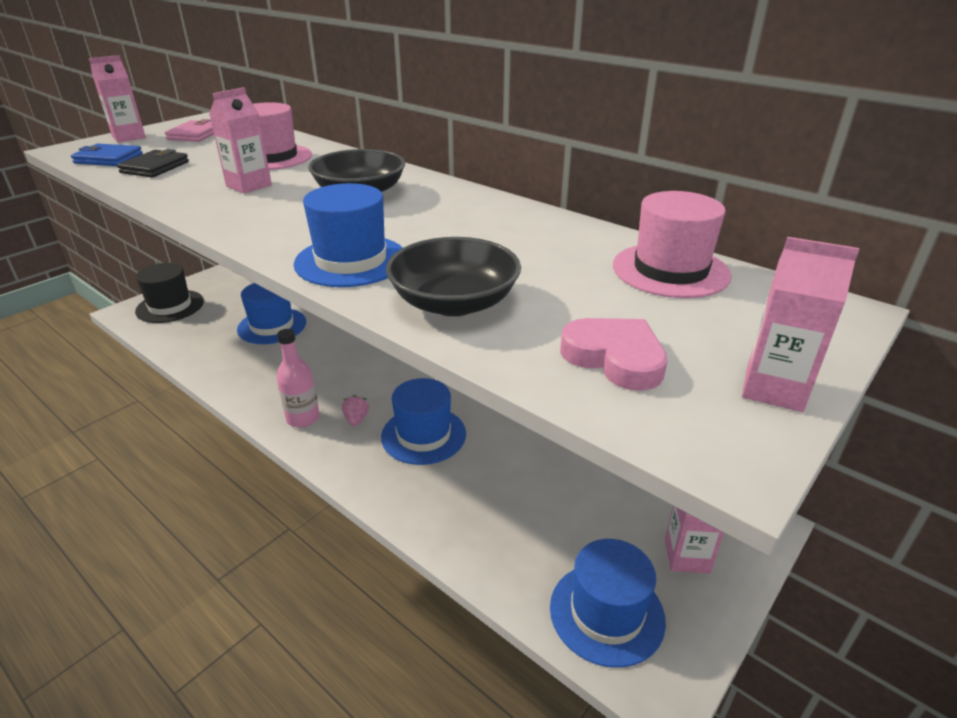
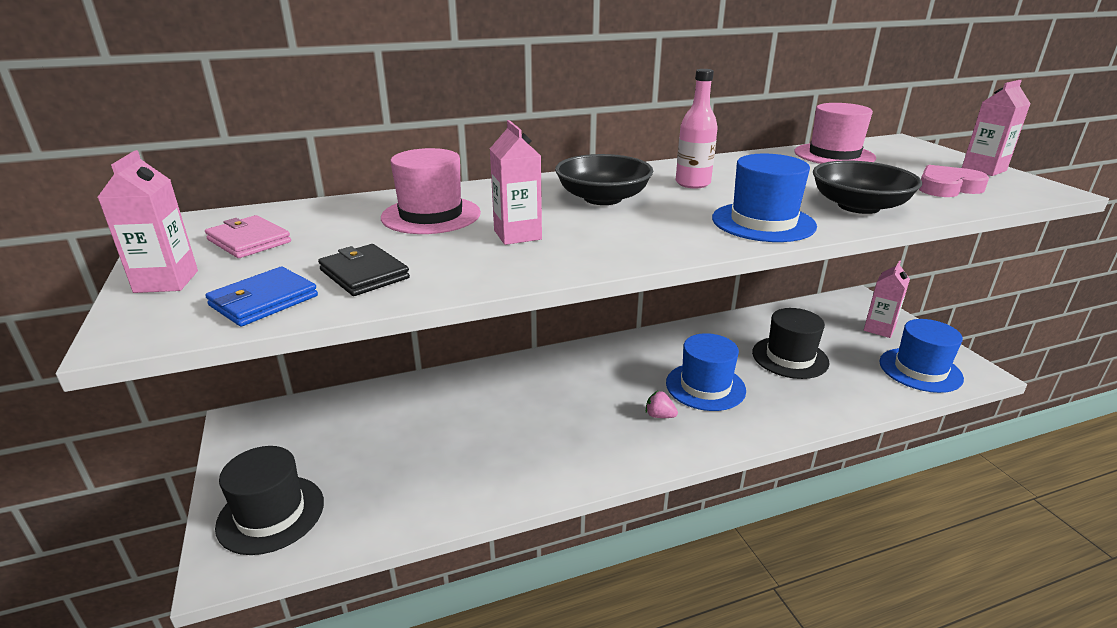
camera: 60 degrees left, 5 degrees down
blue hat [237,283,306,344] -> none
pink bottle [277,329,320,428] -> pink bottle moved to [676,69,718,188]
none -> black hat [752,308,830,379]

